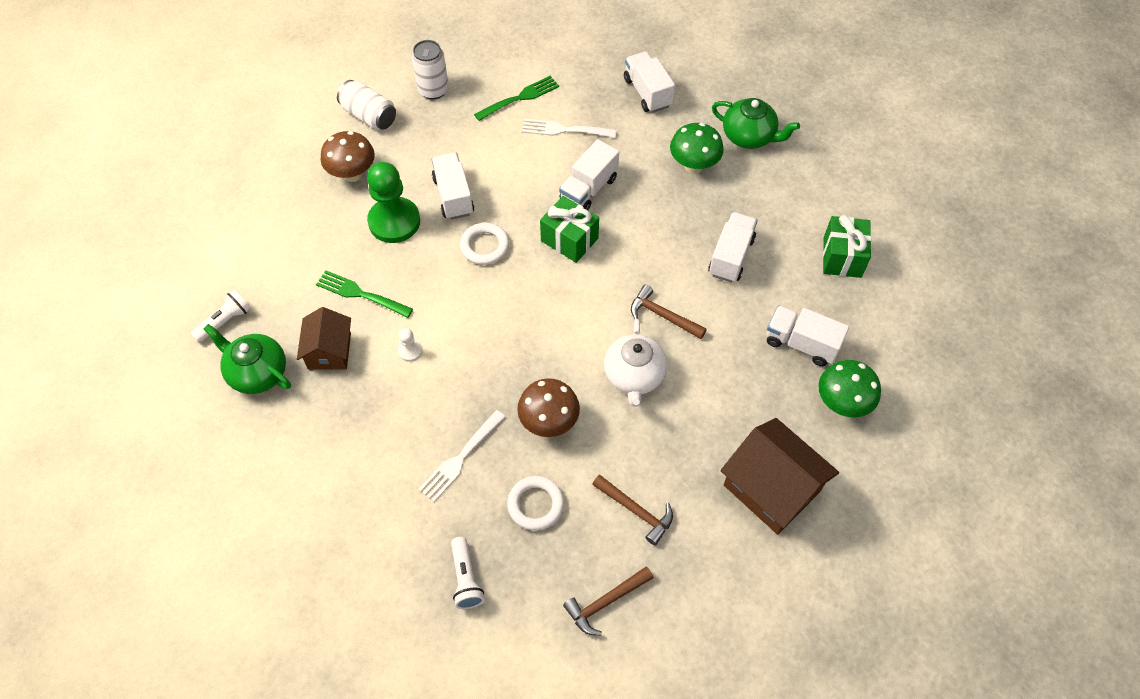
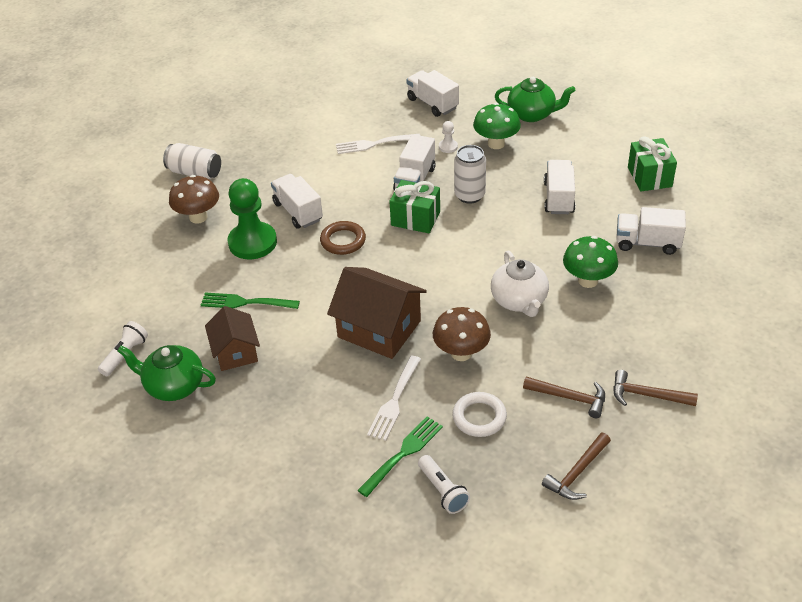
camera: 15 degrees left, 15 degrees down
white pawn [398,328,422,362] -> white pawn moved to [439,121,458,153]
white can [411,40,449,100] -> white can moved to [454,145,486,204]
white ring [460,222,509,265] -> brown ring [320,221,366,255]
green fork [474,76,559,121] -> green fork moved to [357,416,443,497]
brown hammer [631,285,707,339] -> brown hammer moved to [613,370,698,406]
brown house [720,418,839,534] -> brown house moved to [327,267,427,359]
green mushroom [818,360,881,418] -> green mushroom moved to [563,236,618,288]

